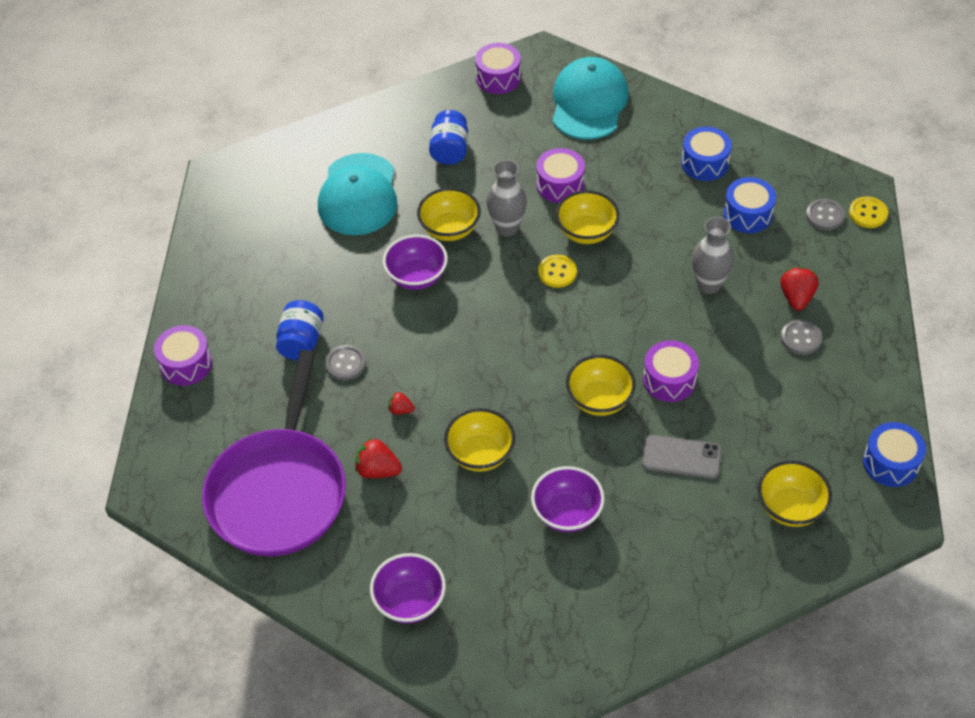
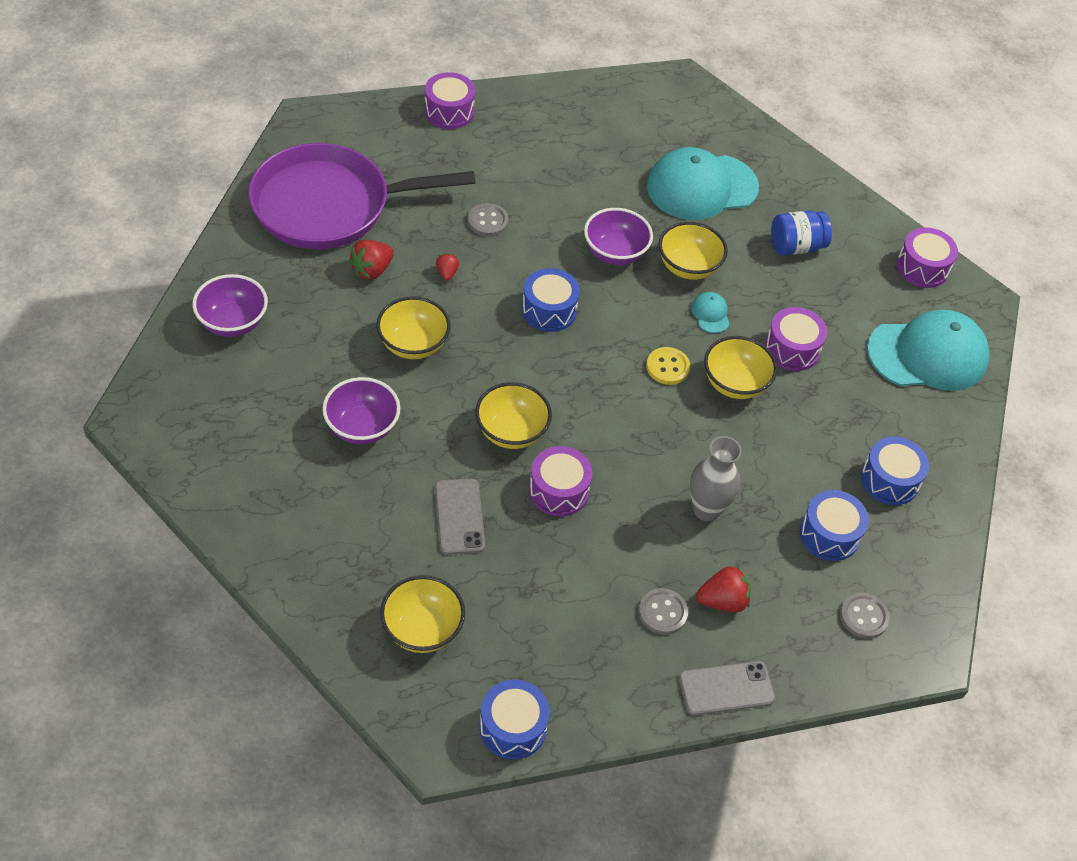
camera: 65 degrees right, 0 degrees up
blue jar [276,300,324,361] -> none
red strawberry [355,438,402,478] -> red strawberry turned 135 degrees counterclockwise [349,240,394,280]
grey vase [487,160,527,237] -> turquoise cap [691,292,729,333]
yellow button [849,196,888,228] -> none
none -> blue drum [522,268,580,332]
none -> grey phone [679,661,775,716]

